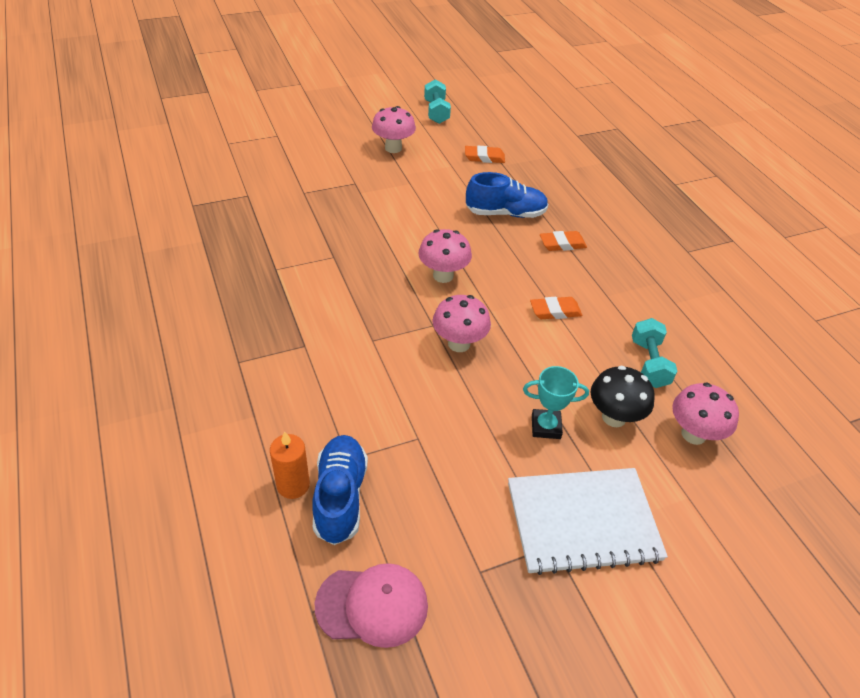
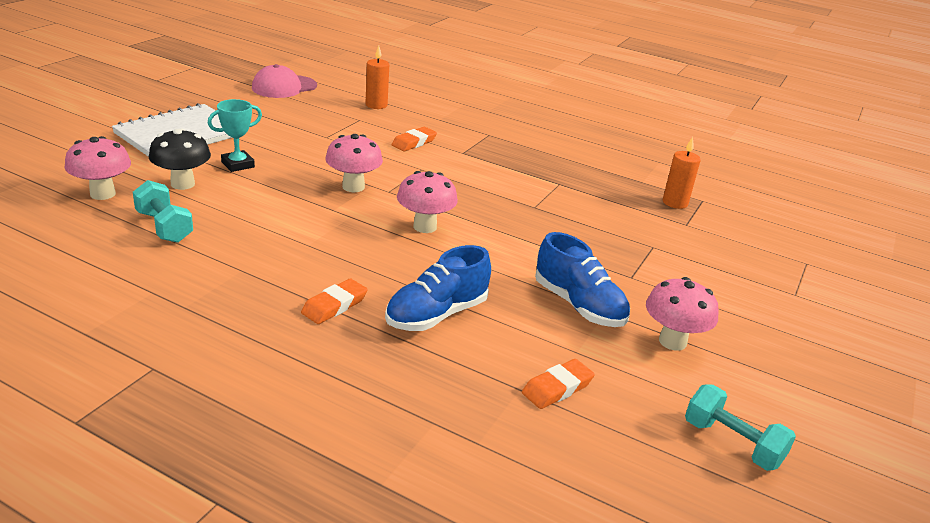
camera: 140 degrees right, 15 degrees down
blue shoe [313,435,368,545] -> blue shoe moved to [535,232,630,327]
orange eraser [530,297,582,319] -> orange eraser moved to [391,127,437,151]
none -> orange candle [663,137,701,209]

